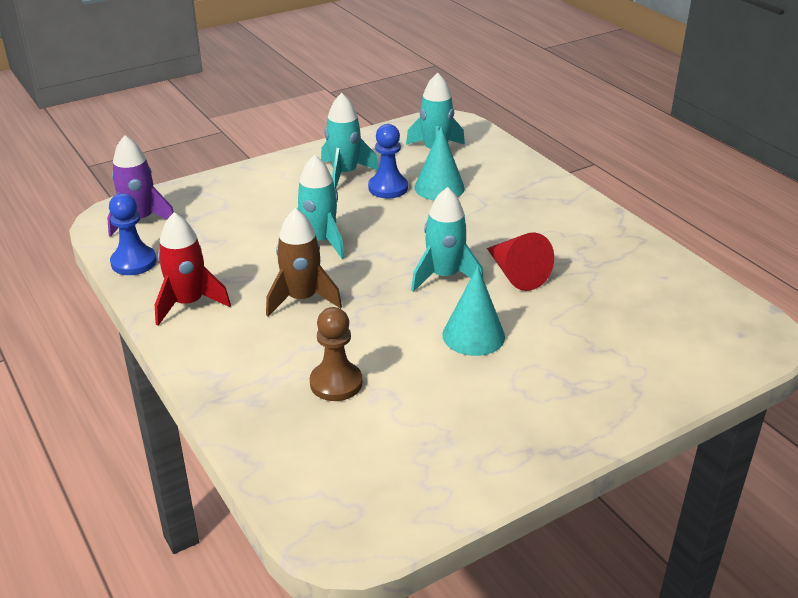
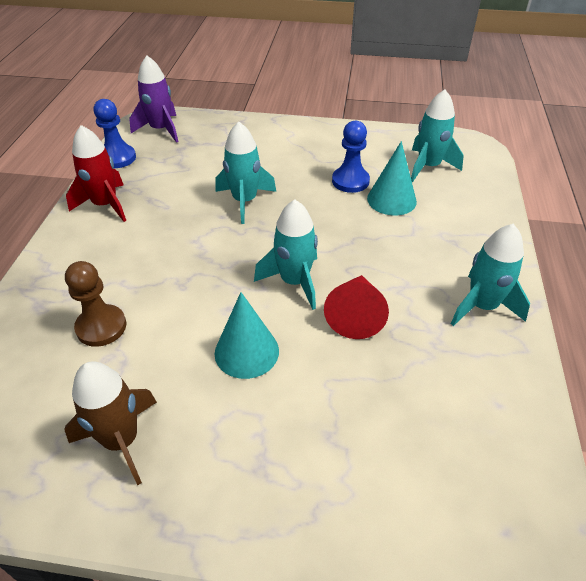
camera: 40 degrees right, 10 degrees up
brown rocket [266,208,342,317] -> brown rocket moved to [64,361,157,485]
turquoise rocket [321,93,379,189] -> turquoise rocket moved to [451,224,530,326]

